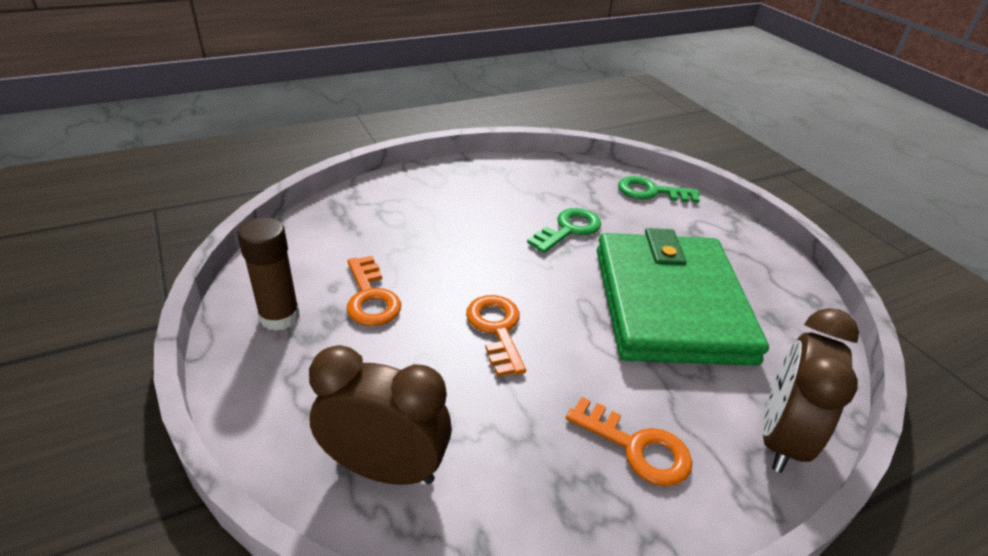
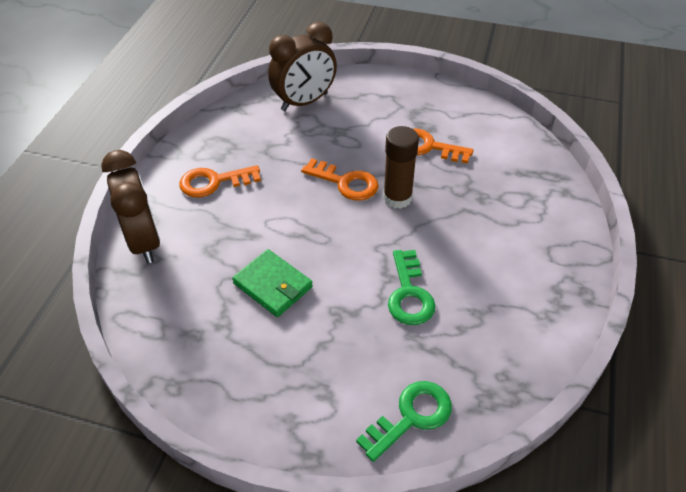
camera: 135 degrees right, 10 degrees up
brown glue stick [237,217,300,331] -> brown glue stick moved to [383,126,419,209]
green wallet [597,228,769,366] -> green wallet [232,249,313,317], size x0.43

